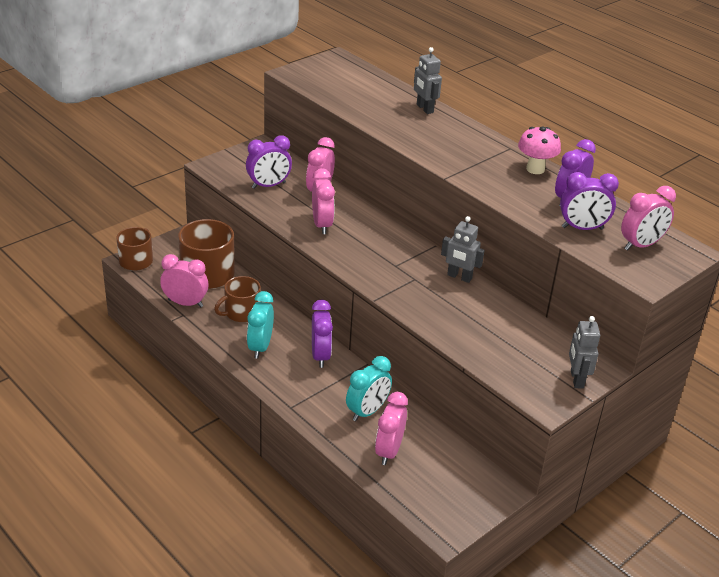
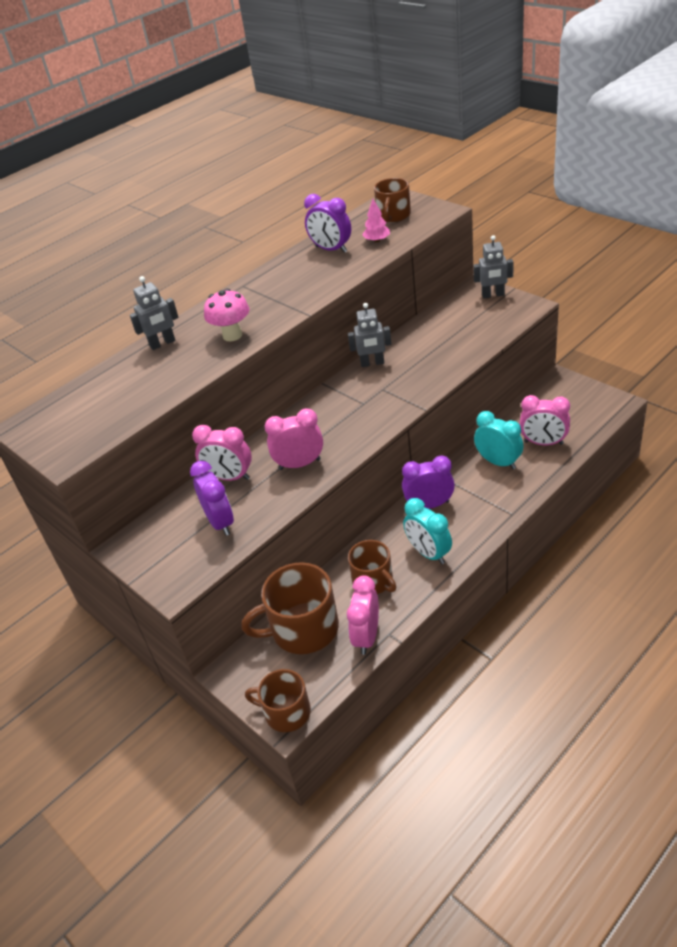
camera: 85 degrees left, 5 degrees up
turquoise clock [247,291,274,359] -> turquoise clock turned 45 degrees clockwise [403,498,452,564]
grey robot [441,216,484,283] -> grey robot turned 60 degrees clockwise [348,303,391,367]
pink mushroom [518,127,561,174] -> pink mushroom moved to [204,289,249,341]
purple clock [560,172,619,230] -> pink tree [362,199,390,242]
pink clock [621,186,676,250] -> brown mug [374,178,411,222]

